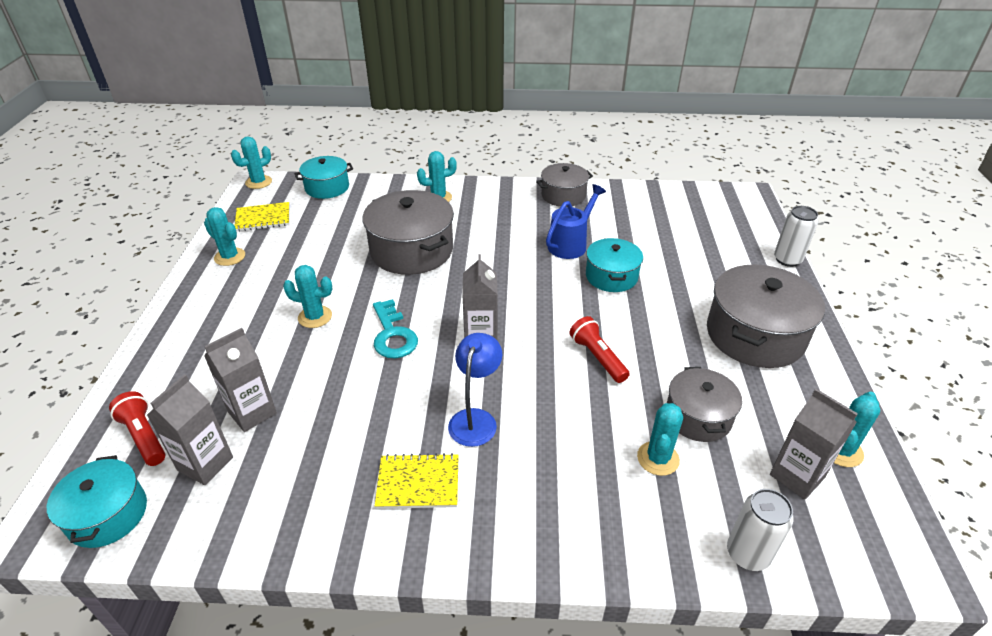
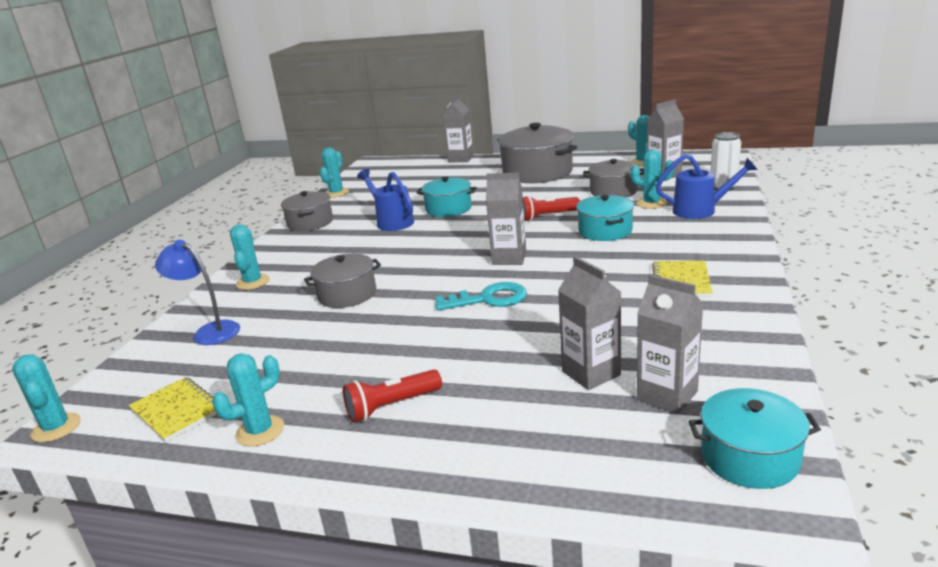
camera: 75 degrees left, 15 degrees down
red flashlight [109,391,165,466] -> red flashlight moved to [343,369,442,423]
yellow notebook [235,202,289,232] -> yellow notebook turned 45 degrees counterclockwise [129,377,217,442]
turquoise cactus [283,265,332,328] -> turquoise cactus moved to [320,147,349,198]
turquoise pot [295,156,353,199] -> turquoise pot moved to [576,195,634,241]
grey pot [362,190,454,275] -> grey pot [304,254,381,308], size x0.60
blue lamp [448,333,502,447] -> blue lamp moved to [155,240,240,345]
white can [774,206,818,267] -> grey carton [442,95,474,162]
none -> blue watering can [655,154,758,219]

